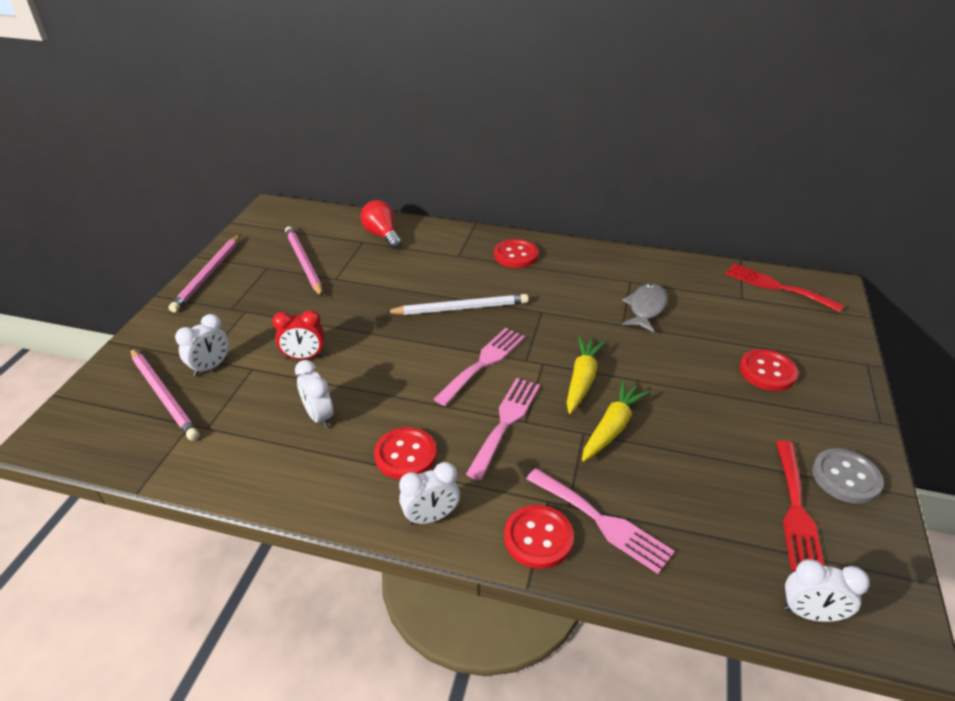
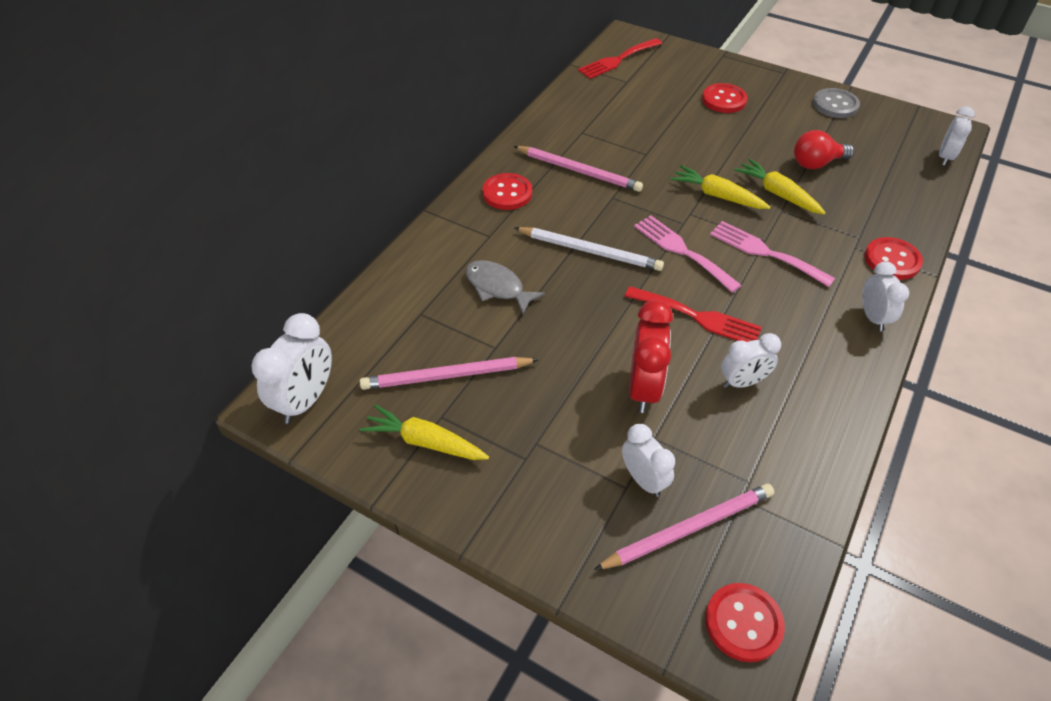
camera: 75 degrees left, 10 degrees up
pink pencil [169,234,241,312] -> pink pencil moved to [514,146,643,192]
red clock [272,310,324,359] -> red clock [629,300,673,413], size x1.50
red light bulb [360,200,402,249] -> red light bulb moved to [794,130,854,169]
red button [374,427,437,479] -> red button moved to [705,583,785,662]
white pencil [386,294,529,315] -> white pencil turned 105 degrees clockwise [514,227,664,271]
pink fork [526,468,675,574] -> none
grey fish [622,284,668,333] -> grey fish moved to [466,260,545,314]
red fork [776,440,824,571] -> red fork moved to [625,286,762,342]
none -> white clock [252,313,332,424]
none -> yellow carrot [360,404,489,460]

